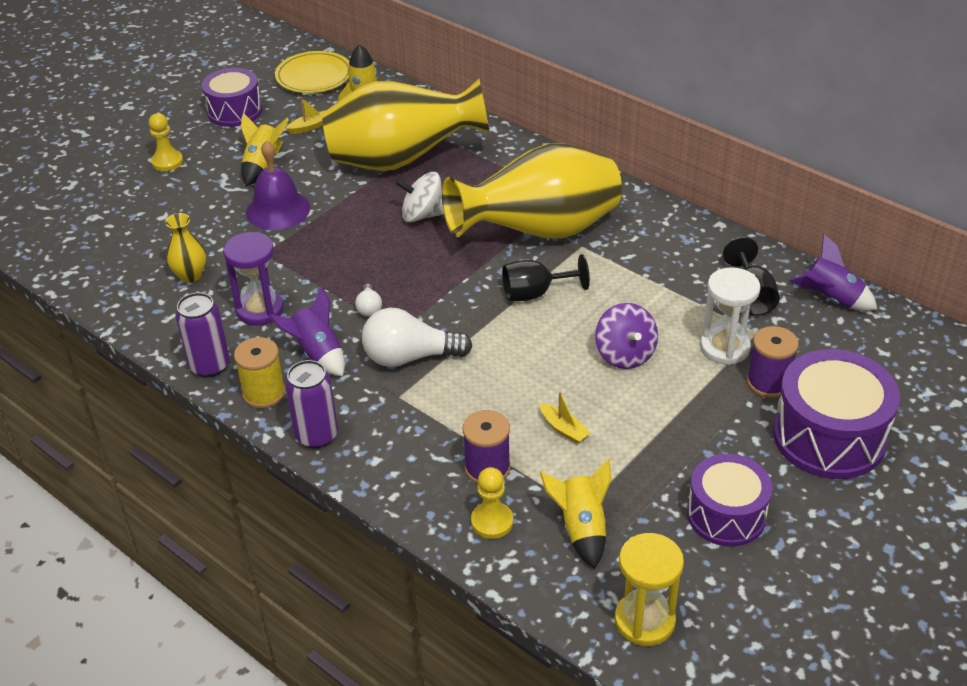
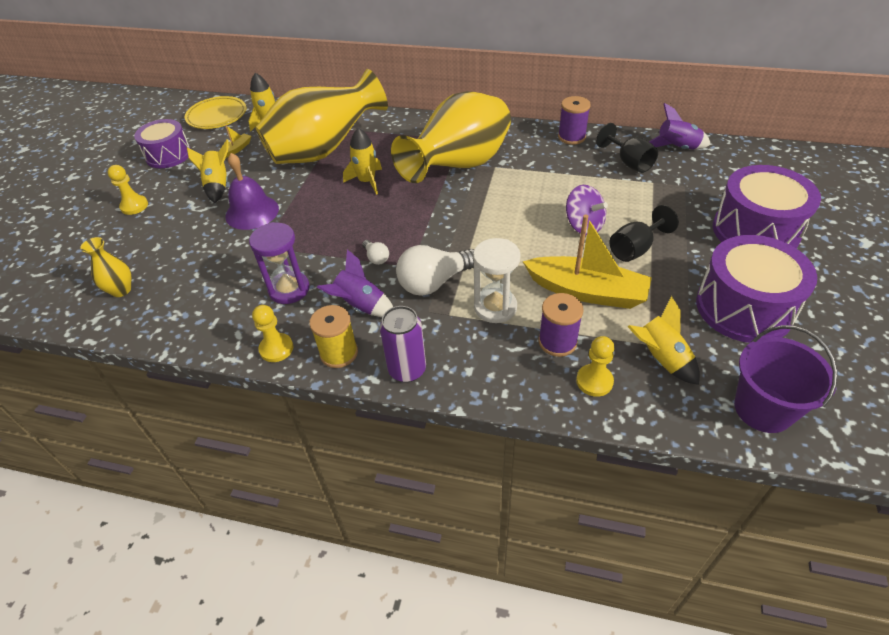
camera: 25 degrees left, 5 degrees up
yellow vase [165,213,206,283] -> yellow vase moved to [80,237,131,297]
purple can [176,292,229,378] -> yellow pawn [252,305,293,362]
white spinning top [395,172,444,222] -> yellow rocket [343,128,382,195]
black goblet [502,254,590,301] -> black goblet moved to [609,205,679,262]
yellow boat [540,392,591,444] -> yellow boat [523,215,652,309], size x2.43
yellow hourglass [615,533,684,646] -> purple bucket [734,325,838,433]
purple drum [687,454,772,547] -> purple drum [696,235,817,343], size x1.50
white hourglass [700,267,760,365] -> white hourglass moved to [473,238,521,323]
purple spool [747,326,799,398] -> purple spool moved to [558,96,591,145]

